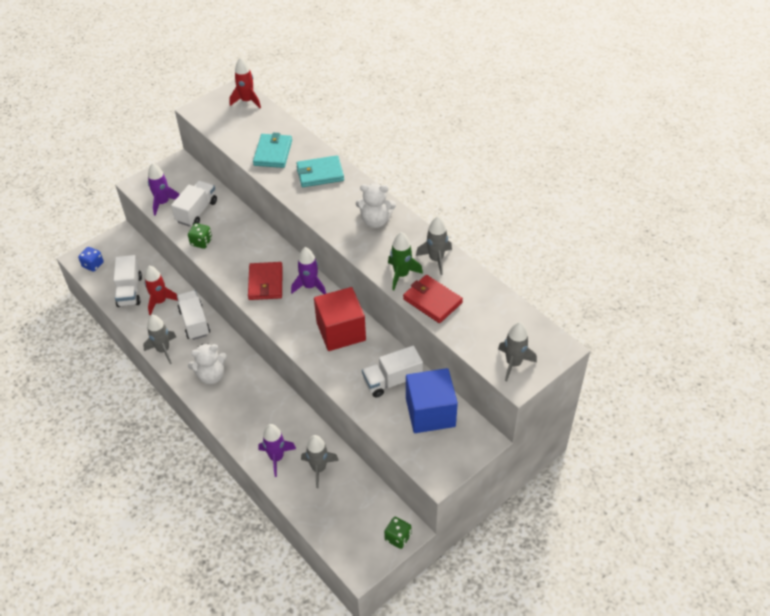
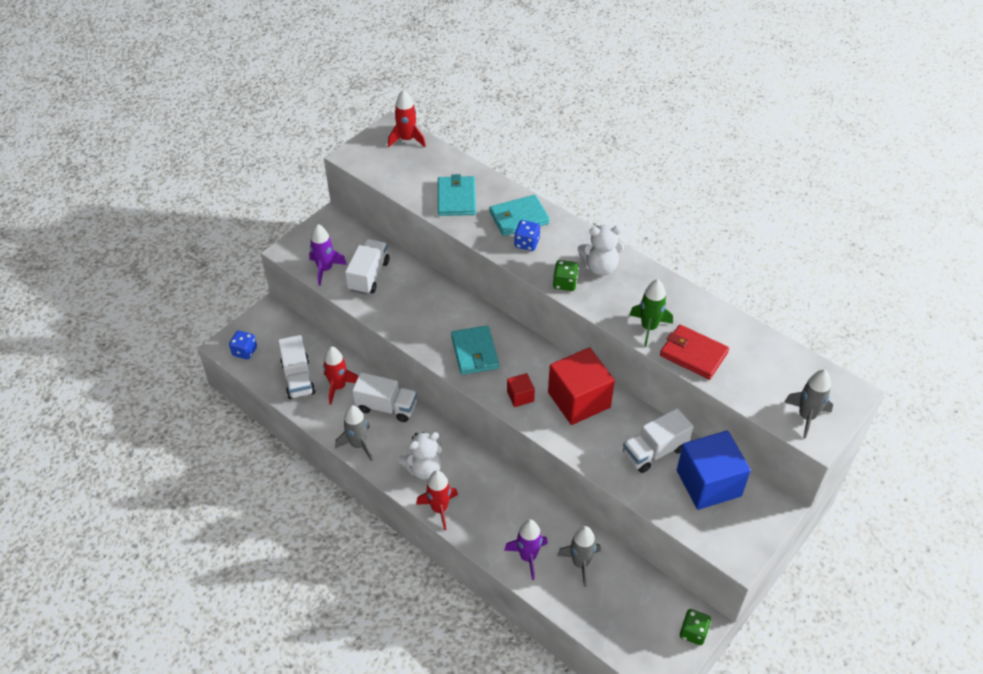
camera: 10 degrees left, 0 degrees up
white truck [177,290,210,340] -> white truck turned 135 degrees clockwise [352,372,417,422]
green dice [188,223,212,249] -> green dice moved to [553,260,579,291]
red wallet [248,262,283,300] -> turquoise wallet [451,326,499,375]
purple rocket [291,247,326,294] -> none
grey rocket [416,216,452,275] -> none
none -> red rocket [416,470,458,530]
none -> red cube [507,373,535,407]
none -> blue dice [514,220,540,251]

